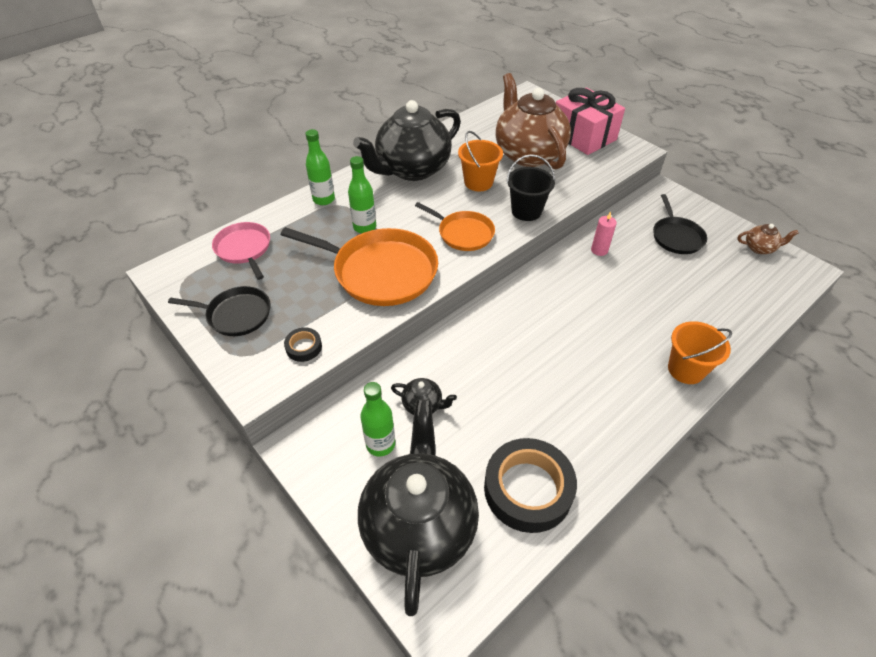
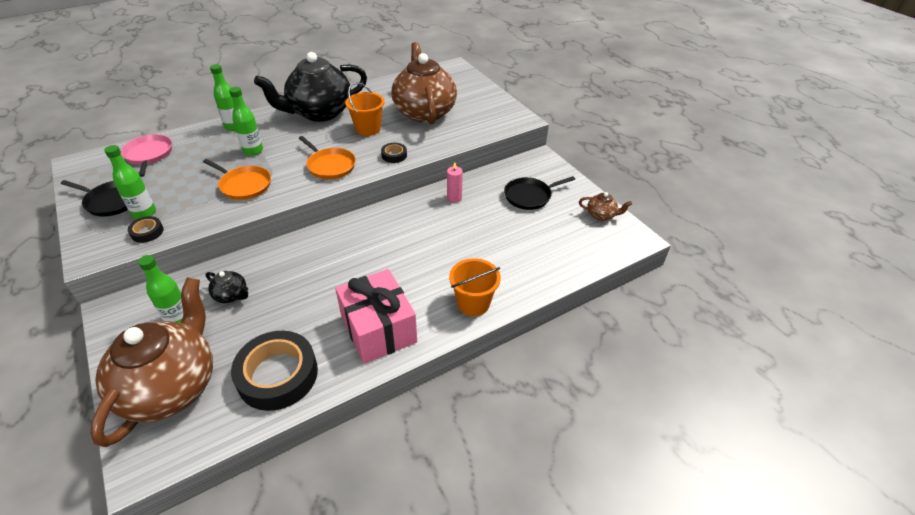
camera: 10 degrees right, 5 degrees down
orange pan [281,227,438,306] -> orange pan [203,159,271,200], size x0.58
black teapot [358,399,479,616] -> brown teapot [90,277,213,447]
black bucket [506,154,555,221] -> black tape [381,143,407,163]
pink gift [556,88,625,155] -> pink gift moved to [335,269,417,364]
black pan [653,194,707,254] -> black pan turned 60 degrees clockwise [504,176,575,210]
none -> green bottle [104,145,156,219]

